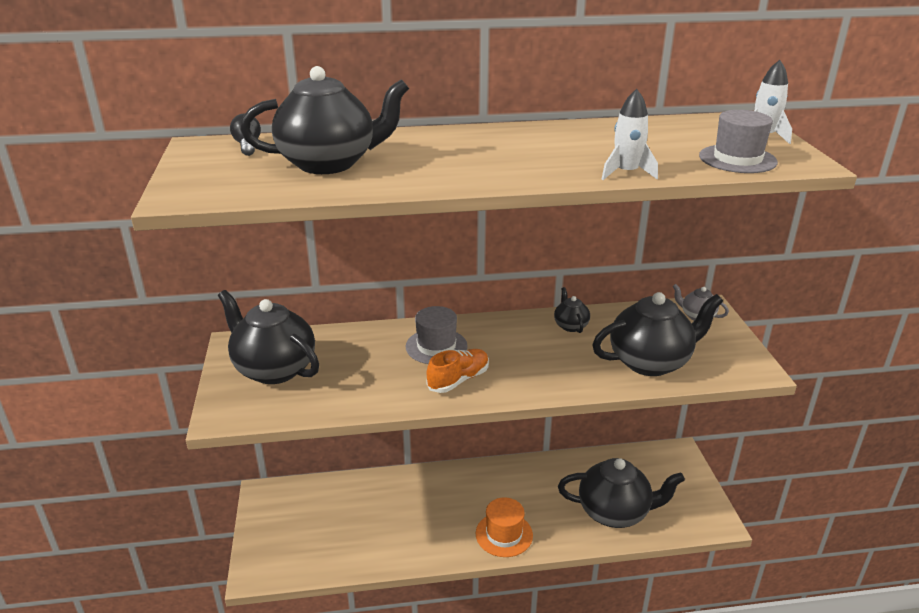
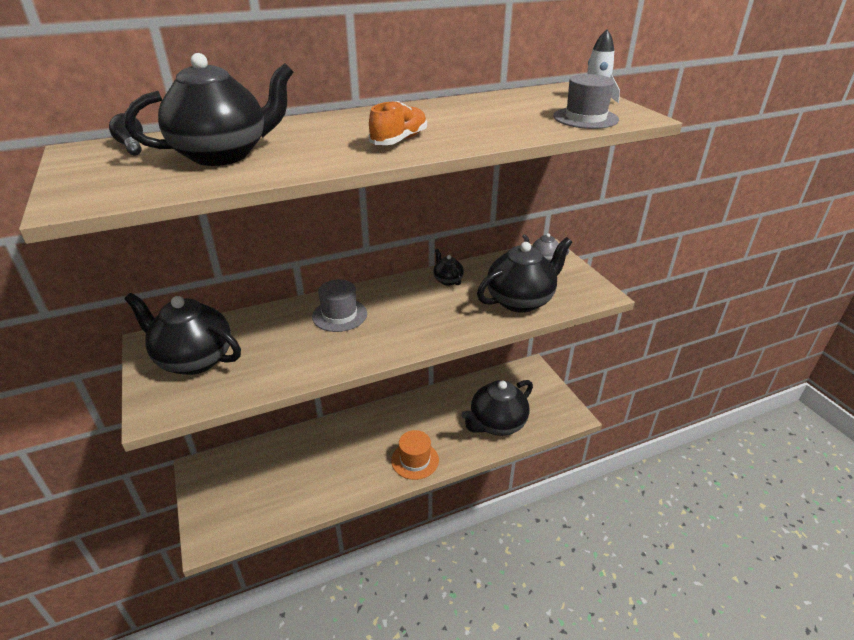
camera: 15 degrees left, 5 degrees up
orange shoe [426,349,489,393] -> orange shoe moved to [369,101,427,145]
black teapot [558,458,685,528] -> black teapot turned 150 degrees clockwise [461,380,533,436]
white rocket [602,89,658,180] -> none

